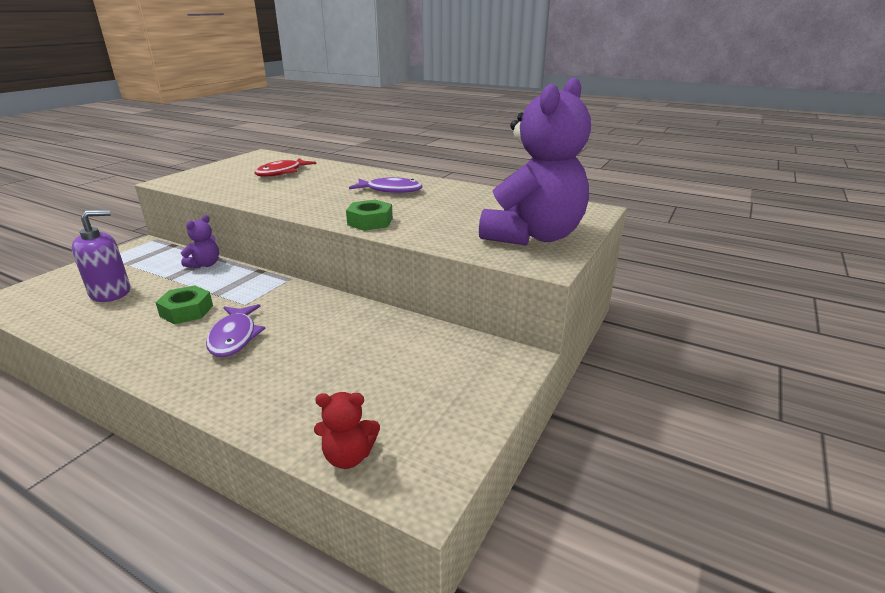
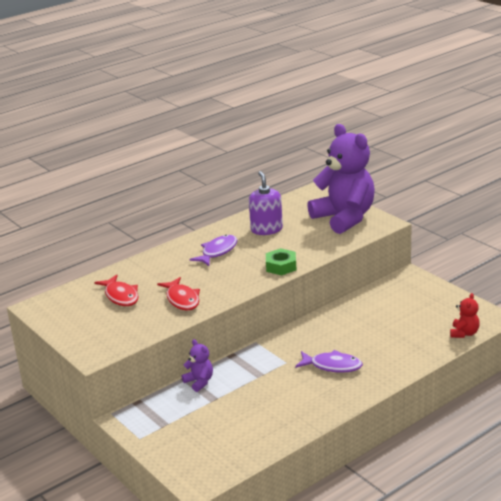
camera: 65 degrees left, 0 degrees up
purple soap dispenser [72,210,130,302] -> purple soap dispenser moved to [249,171,283,235]
green nut [155,285,213,324] -> none
none -> red fish [157,277,200,311]

